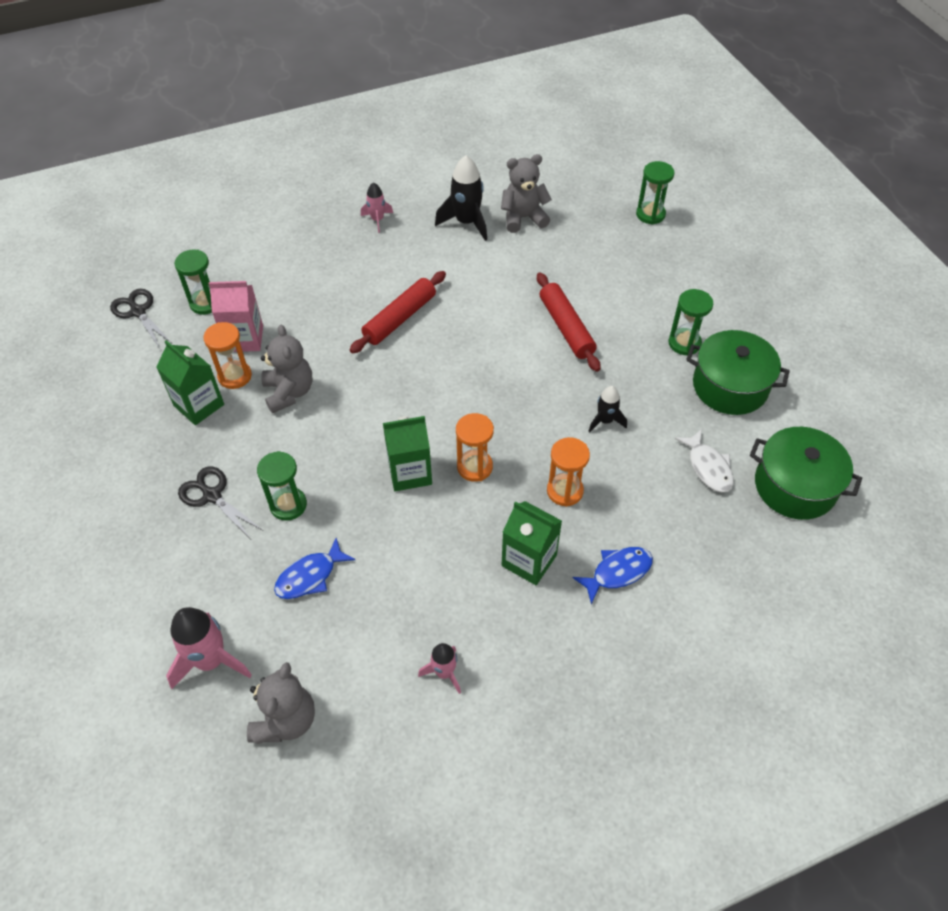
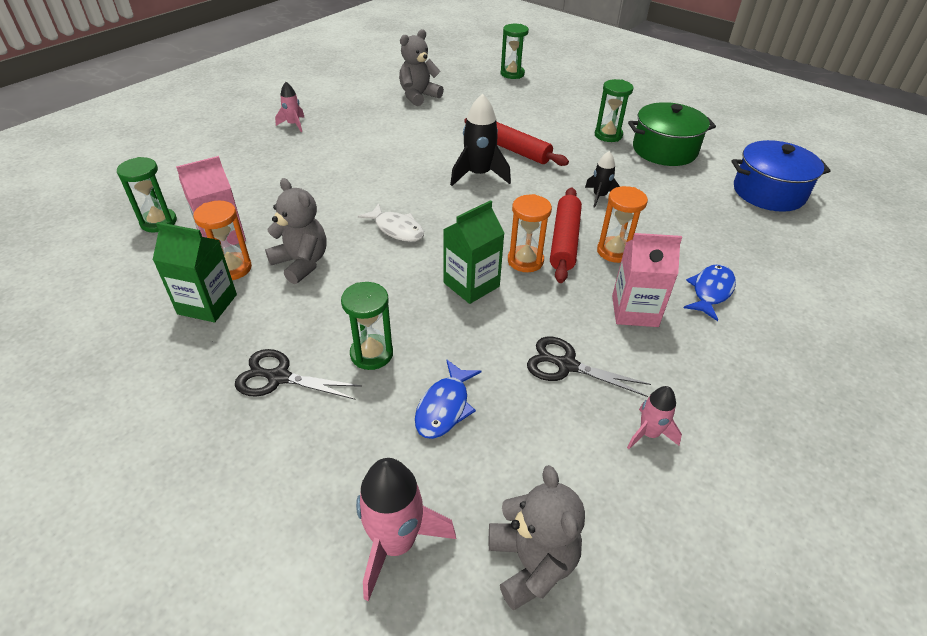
camera: 30 degrees left, 10 degrees down
black scissors [110,289,171,349] -> black scissors moved to [527,337,651,397]
red rolling pin [350,271,446,354] -> red rolling pin moved to [550,188,582,283]
black rocket [435,156,487,241] -> black rocket moved to [450,94,511,186]
green carton [502,501,562,585] -> pink carton [612,233,682,327]
white fish [675,429,734,492] -> white fish moved to [358,203,424,242]
green pot [750,427,862,520] -> blue pot [731,140,831,212]

